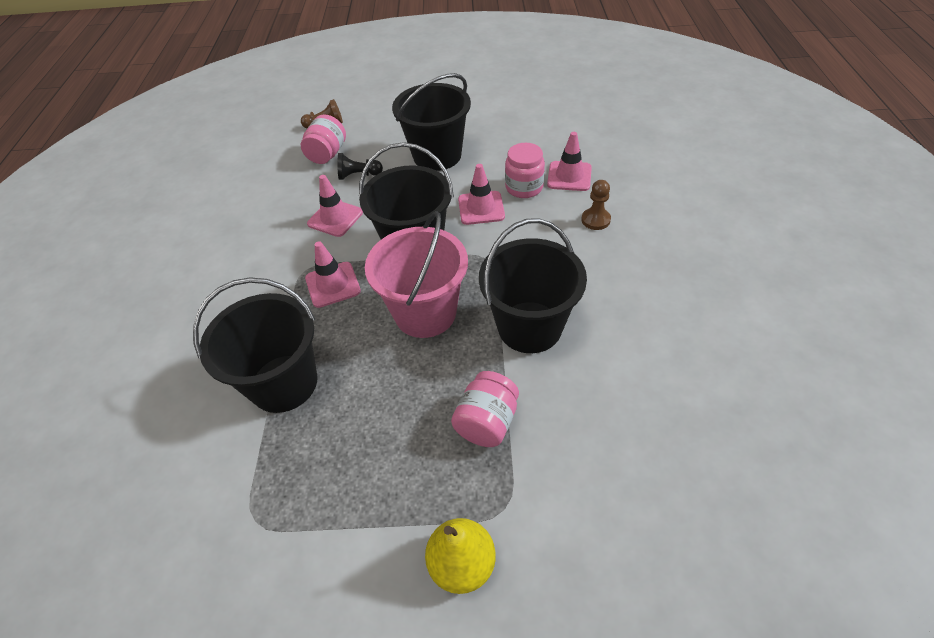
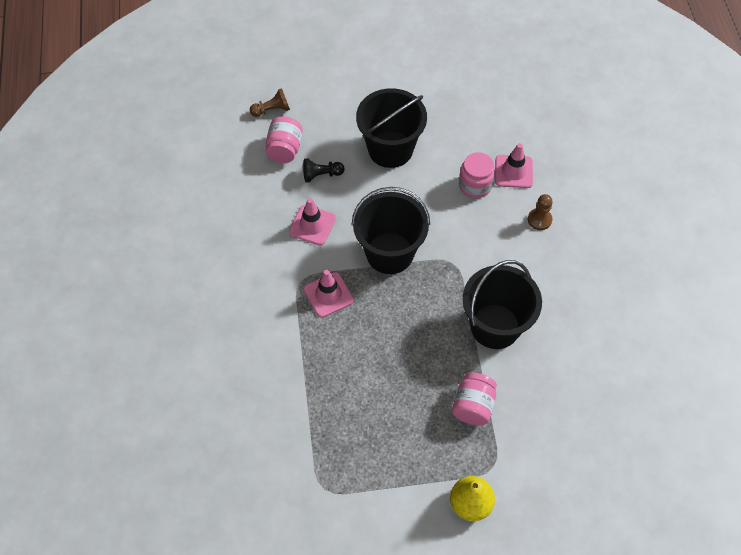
camera: 10 degrees left, 10 degrees up
black bucket [193,277,318,413] -> none
pink bucket [365,211,468,338] -> none
pink traffic cone [458,164,505,225] -> none

